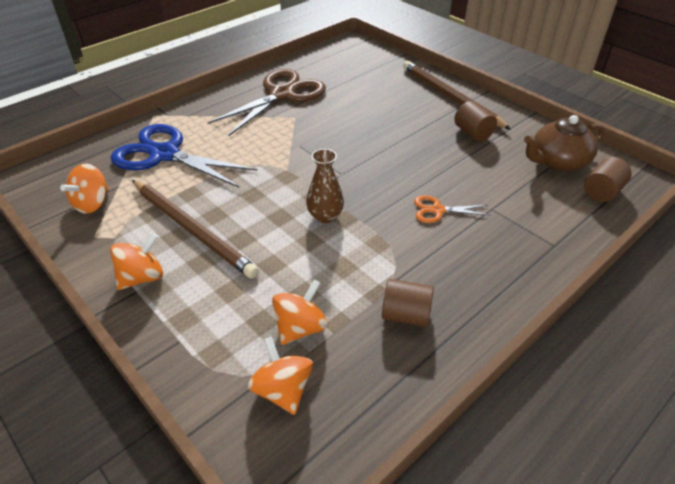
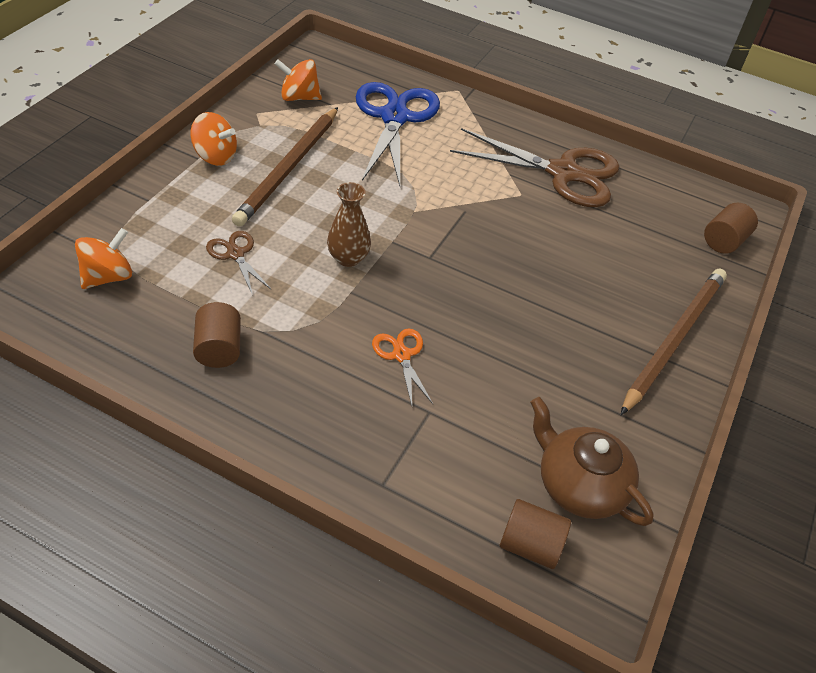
camera: 65 degrees right, 5 degrees up
orange spinning top [272,280,328,345] -> none
brown cylinder [454,101,497,142] -> brown cylinder moved to [704,202,758,254]
none -> brown scissors [206,231,272,295]

